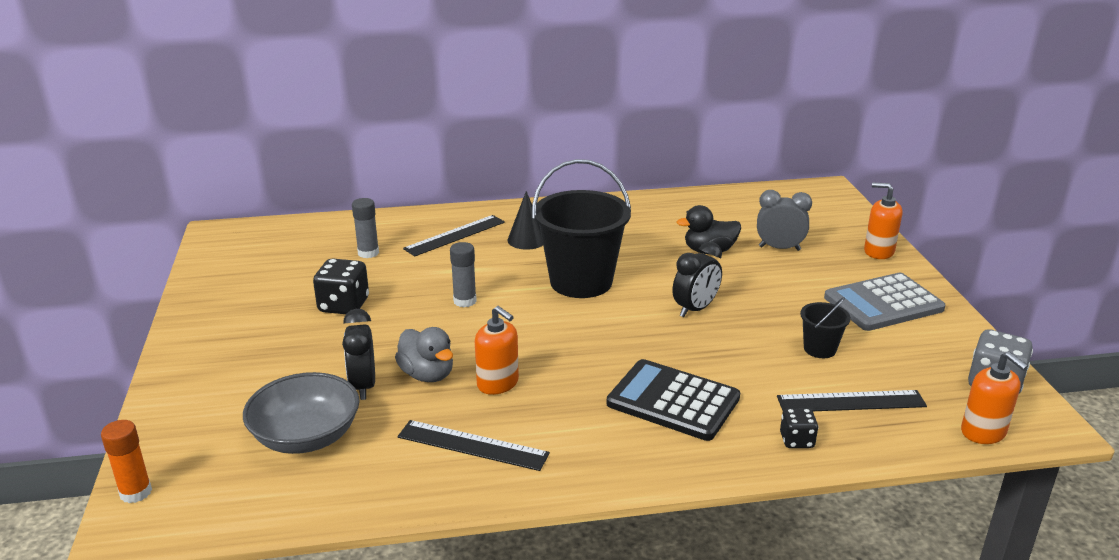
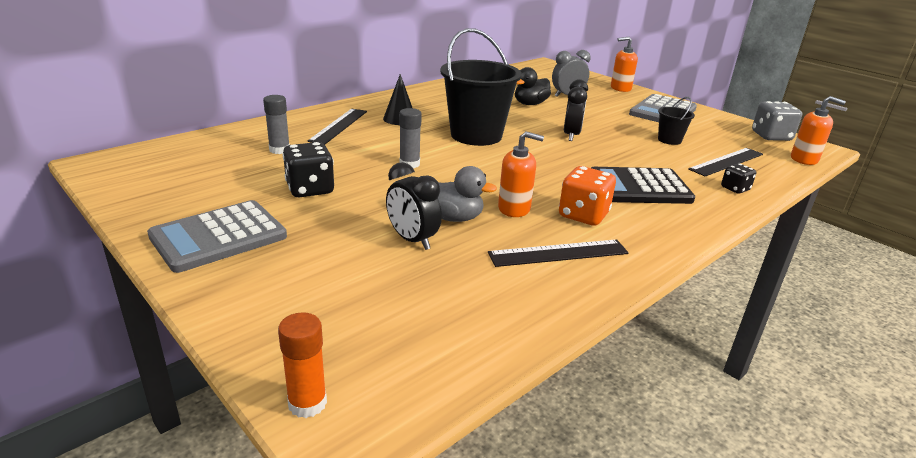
camera: 35 degrees left, 0 degrees up
grey bowl [243,372,360,454] -> none
none -> grey calculator [147,200,287,273]
none -> orange dice [559,166,616,226]

